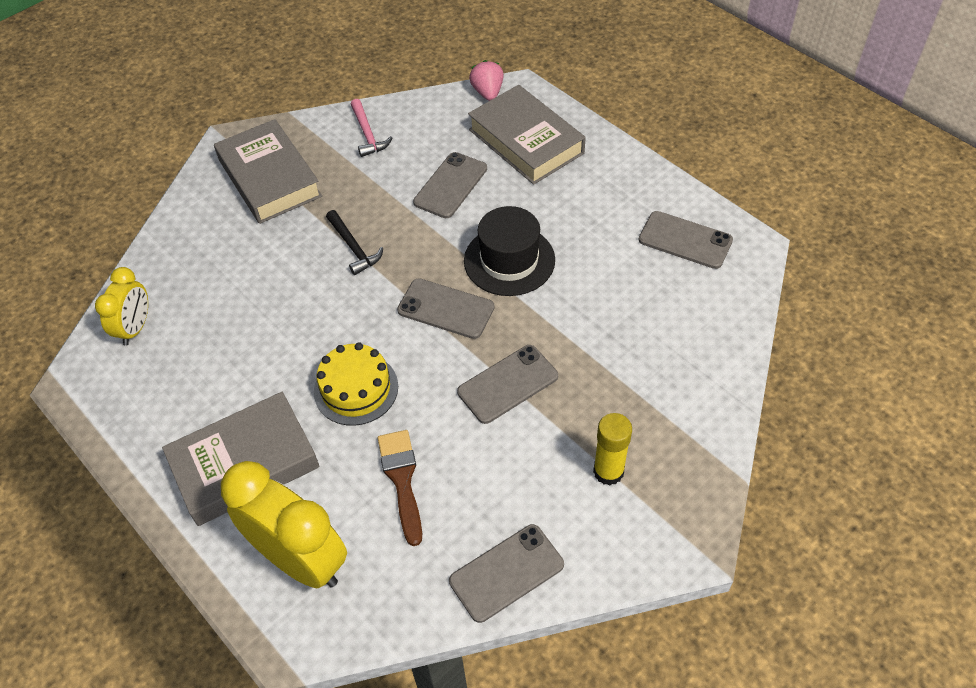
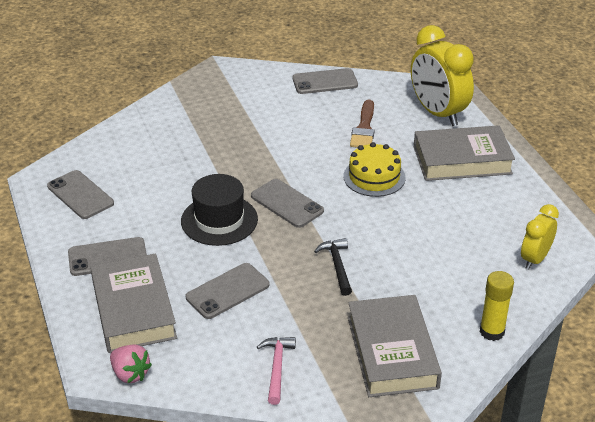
camera: 160 degrees left, 15 degrees down
grey phone [457,345,558,424] -> grey phone moved to [68,237,147,276]
pink strawberry [469,60,504,101] -> pink strawberry turned 60 degrees counterclockwise [110,344,152,383]
yellow glue stick [593,413,632,485] -> yellow glue stick moved to [480,271,514,341]

